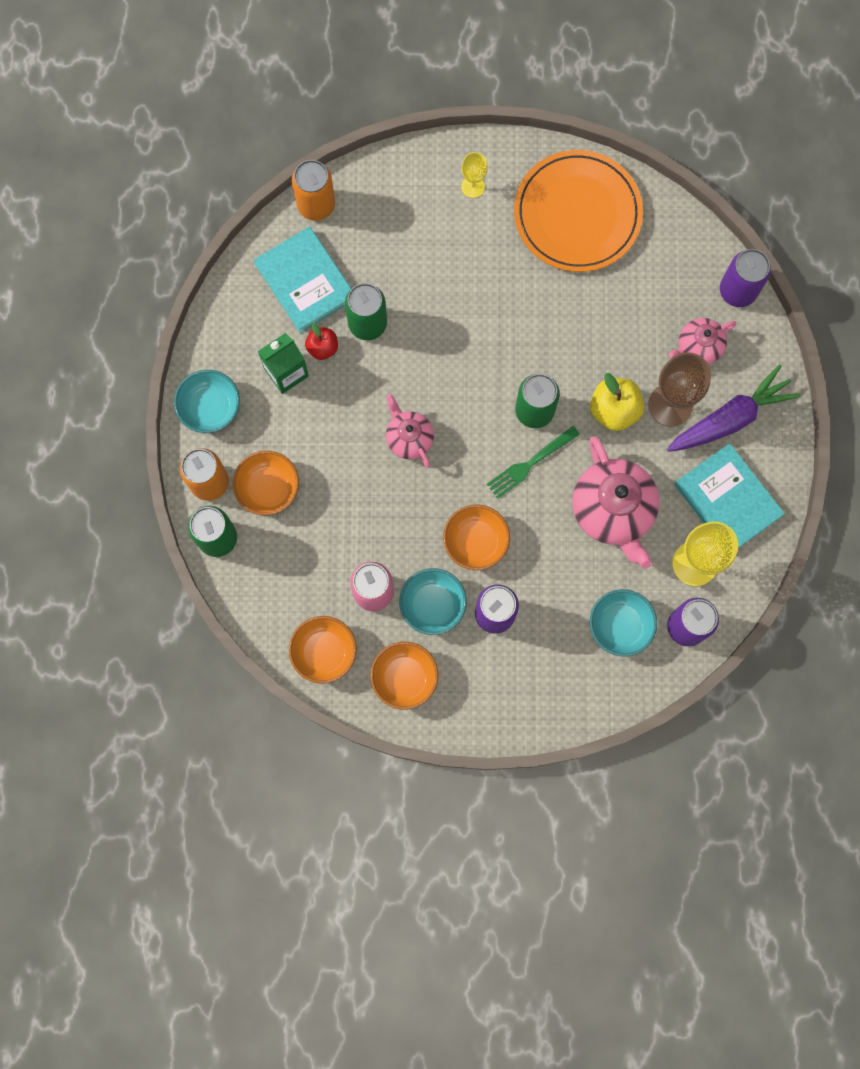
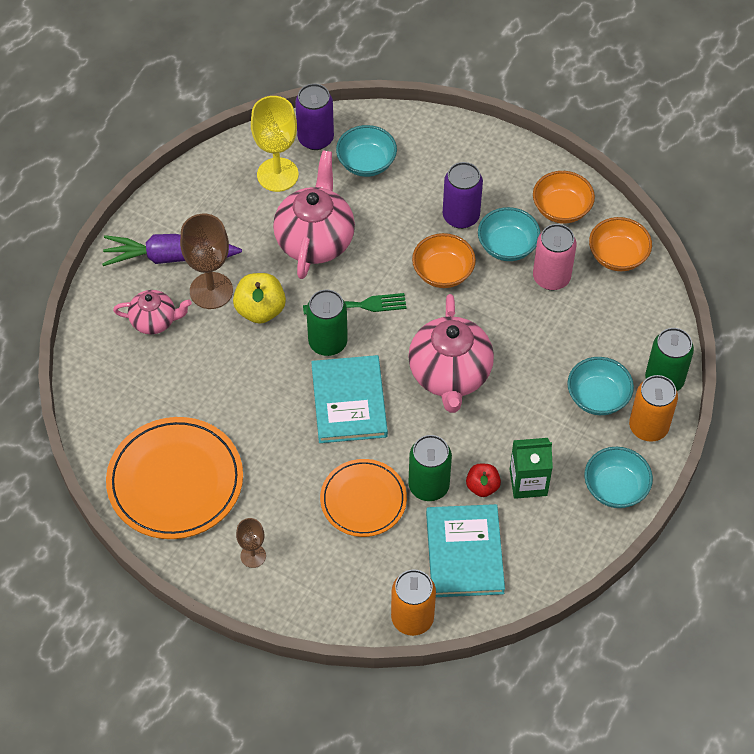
camera: 150 degrees left, 20 degrees down
orange bowl [233,451,299,515] -> turquoise bowl [567,357,634,415]
pink teapot [386,394,434,468] -> pink teapot [408,294,494,413], size x1.76
yellow goblet [461,152,487,198] -> brown goblet [236,518,266,568]
turquoise book [674,443,785,548] -> turquoise book moved to [311,355,388,443]
purple can [720,249,771,307] -> none
none -> orange plate [320,459,407,537]

